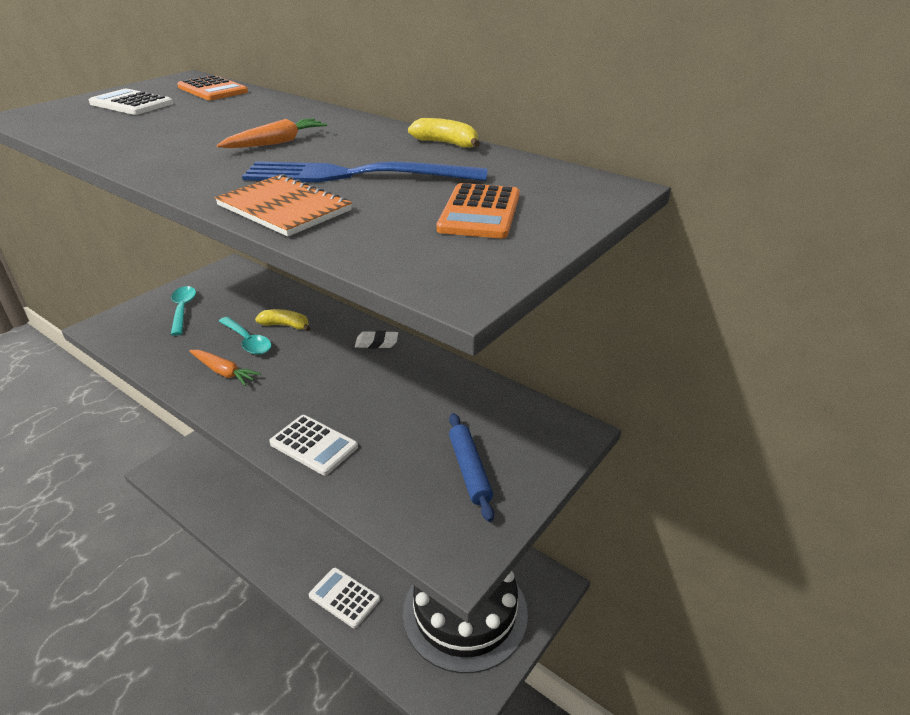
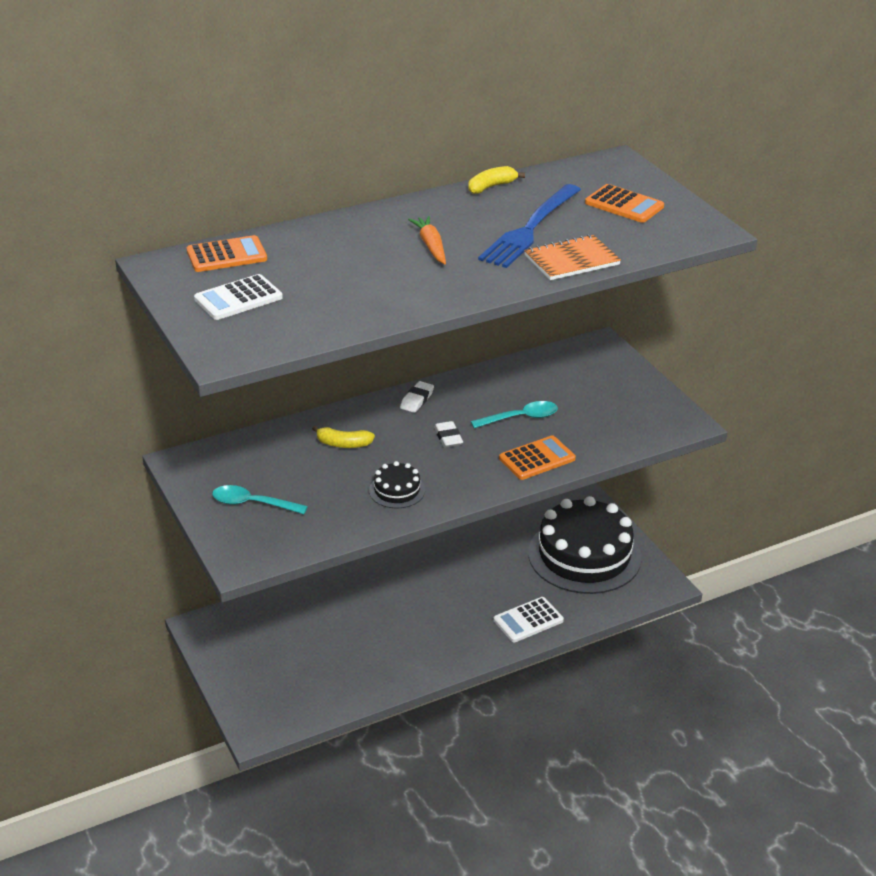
camera: 65 degrees left, 0 degrees up
orange carrot [189,350,261,386] -> black cake [369,461,425,508]
turquoise spoon [219,317,272,355] -> turquoise spoon moved to [471,401,558,428]
yellow banana [255,309,311,331] -> yellow banana turned 120 degrees counterclockwise [312,426,375,448]
white calculator [269,415,358,475] -> orange calculator [499,435,576,480]
blue rolling pin [449,413,494,522] -> none
none -> white eraser [434,421,463,448]

